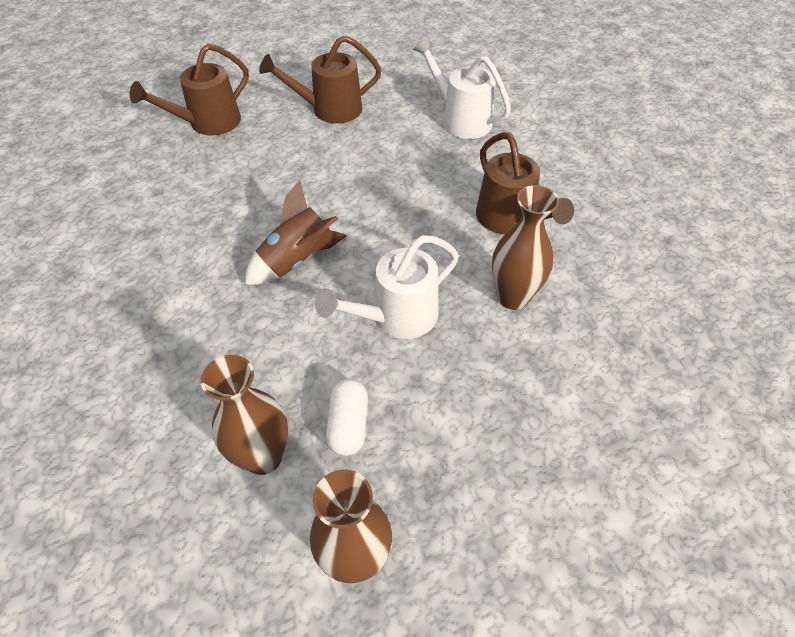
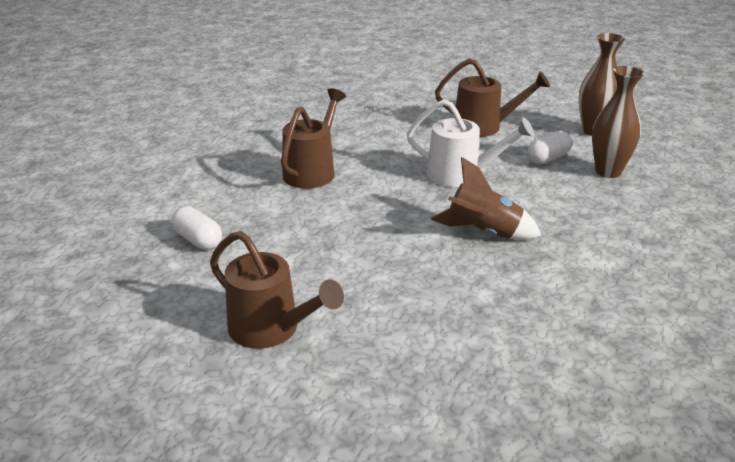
camera: 130 degrees left, 20 degrees down
brown watering can [130,43,249,136] -> brown watering can moved to [435,58,550,137]
white watering can [413,37,511,139] -> white capsule [172,206,222,250]
brown vase [492,185,559,310] -> none

